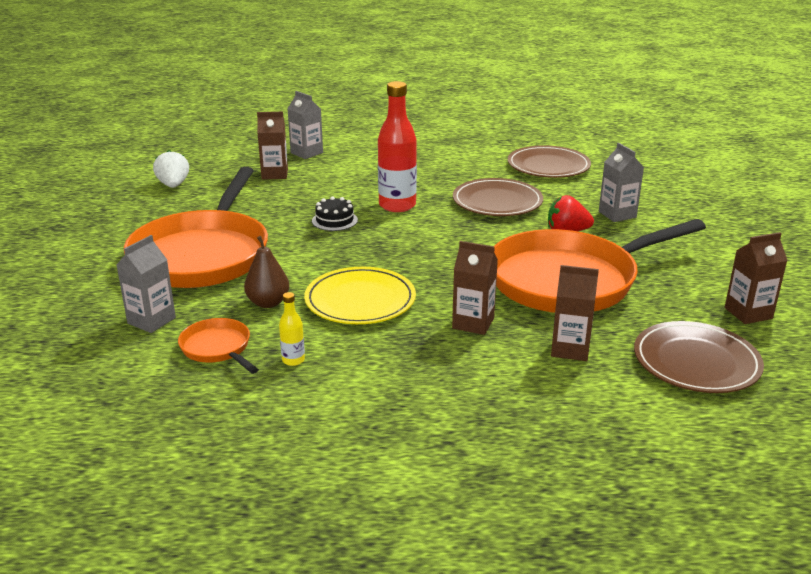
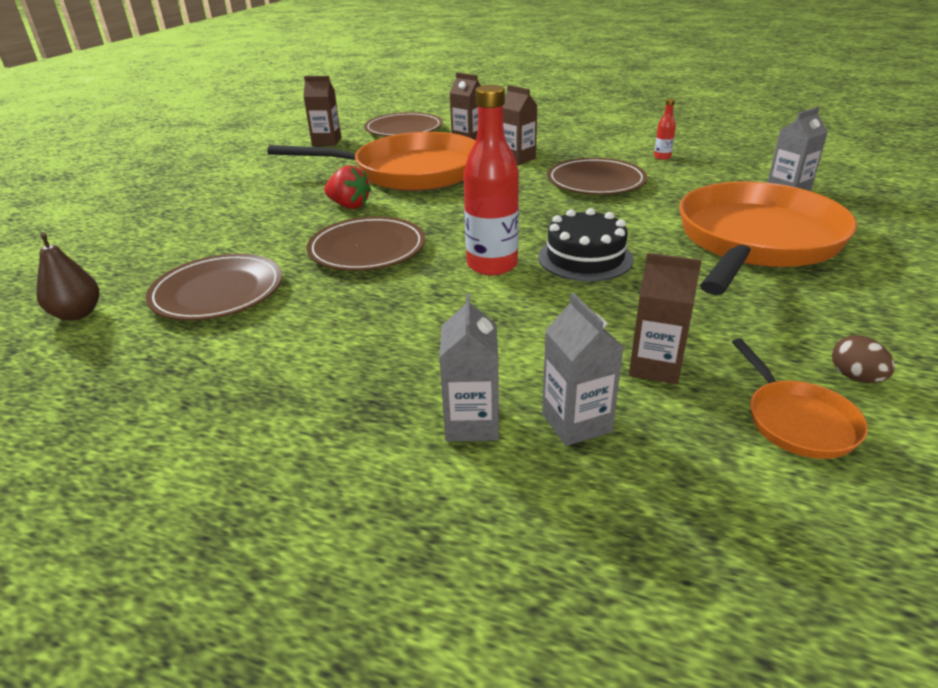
camera: 155 degrees left, 5 degrees up
white strawberry [153,150,189,188] -> brown egg [832,335,895,383]
orange pan [178,318,259,374] -> orange pan moved to [732,338,868,459]
brown pear [244,236,289,308] -> brown pear moved to [36,232,99,321]
yellow bottle [279,292,305,366] -> red bottle [654,99,676,160]
yellow plate [304,267,416,324] -> brown plate [547,158,647,195]
black cake [312,196,358,231] -> black cake [538,208,634,281], size x1.56
grey carton [599,143,644,222] -> grey carton moved to [439,294,499,442]

